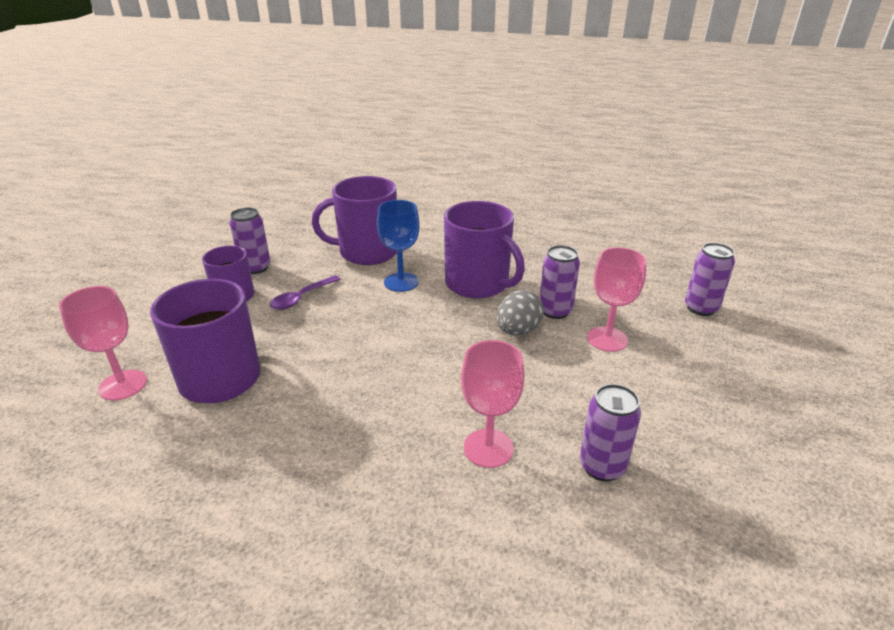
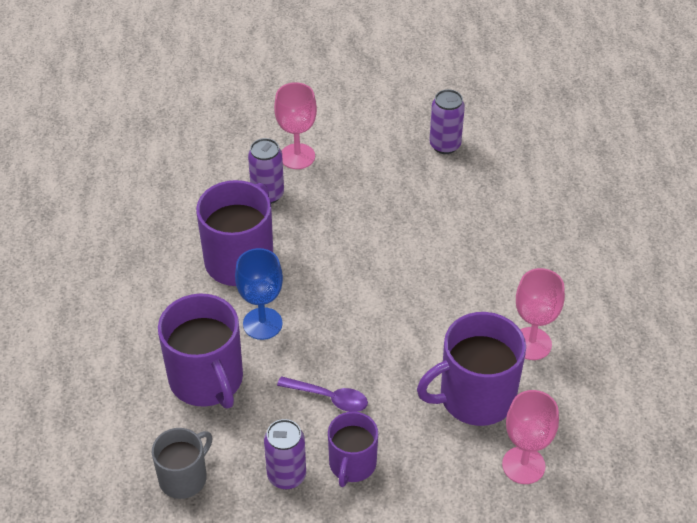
camera: 110 degrees left, 15 degrees up
pink goblet [461,340,524,468] -> pink goblet moved to [516,268,565,360]
grey egg [497,290,544,336] -> none
purple can [685,243,735,316] -> none
none -> grey mug [152,428,212,499]

